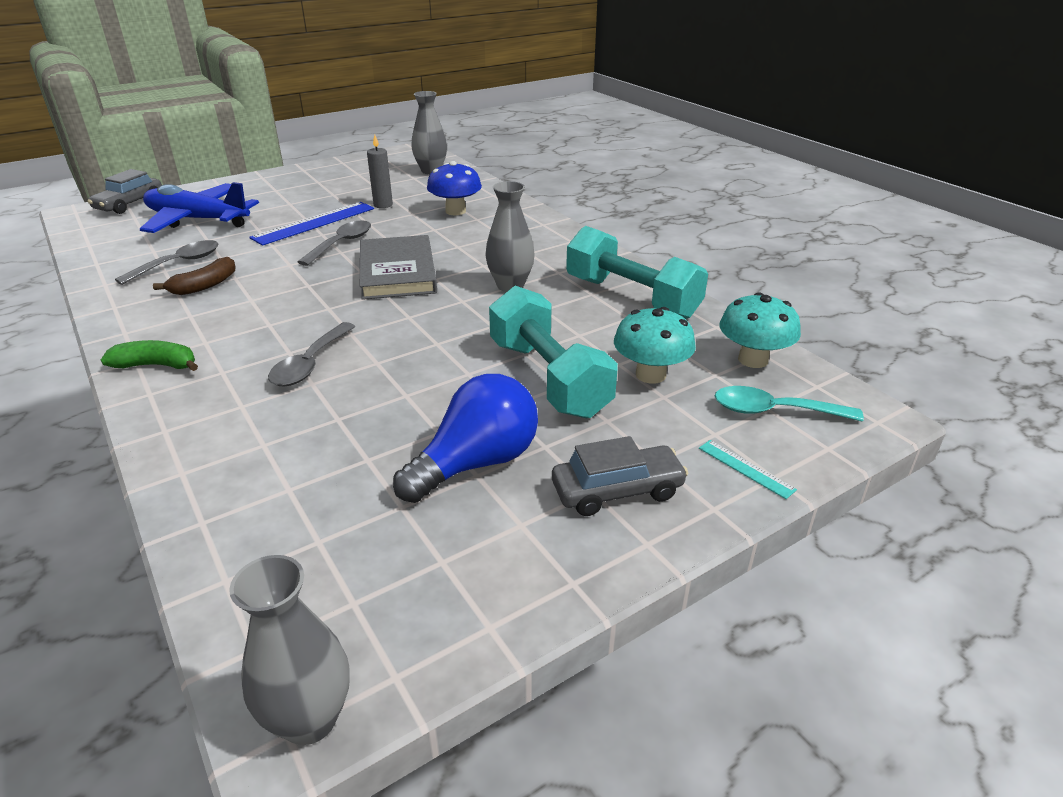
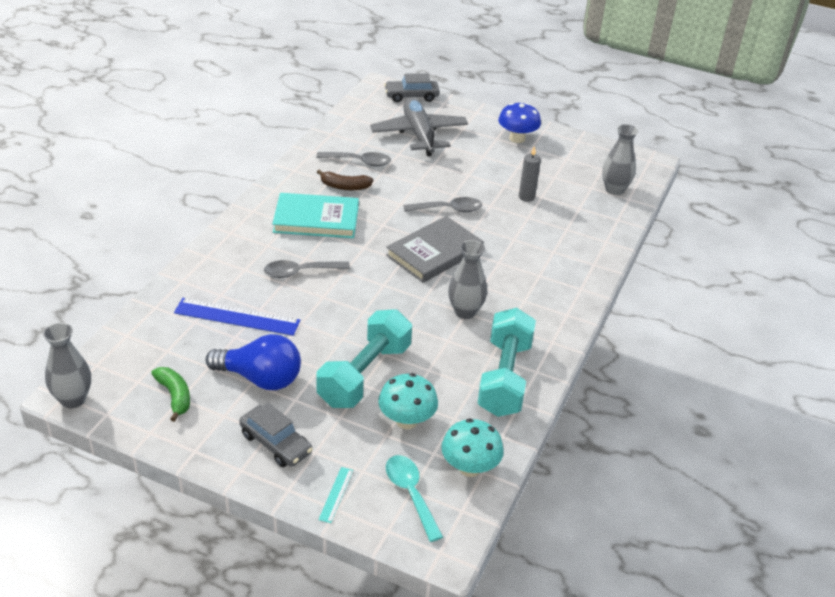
camera: 55 degrees right, 5 degrees up
green banana [101,340,198,371] -> green banana moved to [151,367,190,422]
blue plane [140,182,259,233] -> grey plane [370,98,468,156]
blue ruler [250,202,374,246] -> blue ruler moved to [174,298,300,336]
blue mushroom [427,161,482,215] -> blue mushroom moved to [498,103,541,143]
none -> turquoise book [272,193,359,238]

